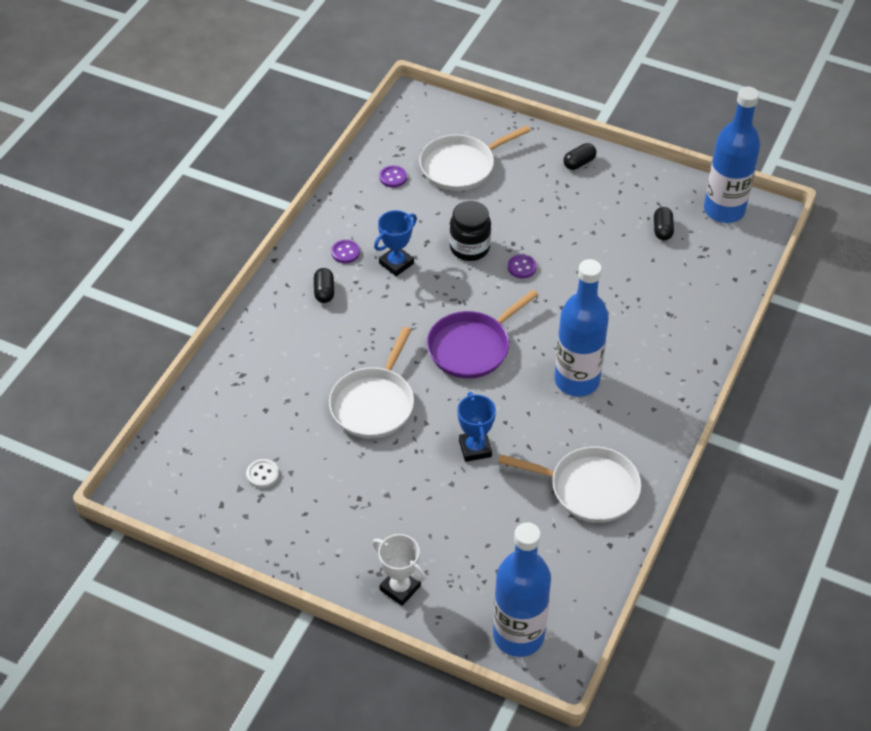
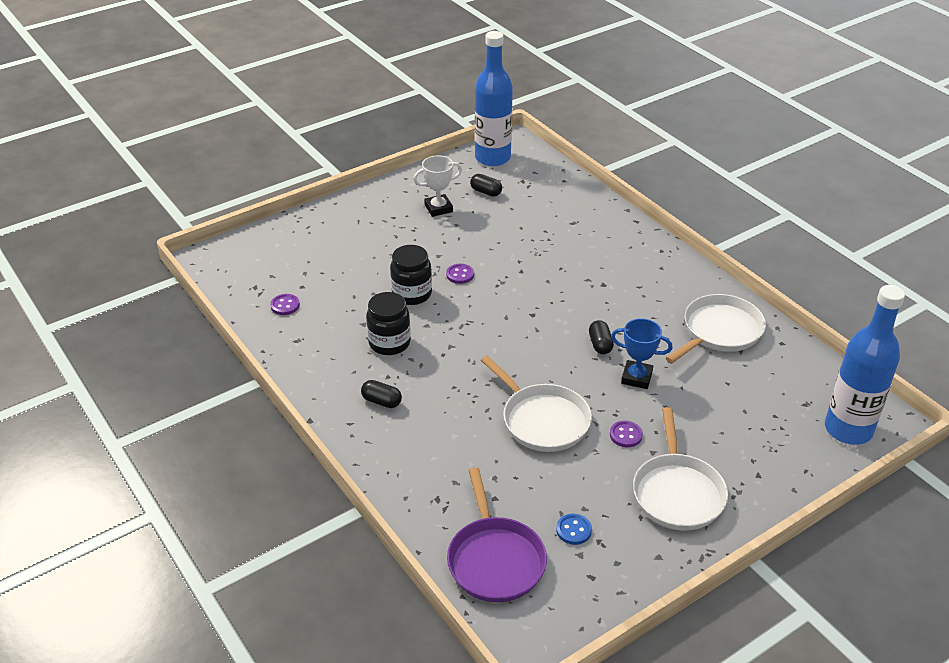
camera: 60 degrees left, 10 degrees down
white button [246,459,279,488] -> blue button [556,514,592,545]
purple button [331,240,360,263] -> purple button moved to [610,421,643,447]
white trophy [373,534,426,606] -> white trophy moved to [413,155,462,217]
blue trophy [374,210,417,276] -> black jar [366,292,411,355]
white pan [419,125,531,191] -> white pan moved to [633,407,728,531]
purple pan [427,290,538,379] -> purple pan moved to [447,467,547,602]
blue bottle [555,259,609,397] -> none
black capsule [563,143,596,170] -> black capsule moved to [589,320,614,354]

